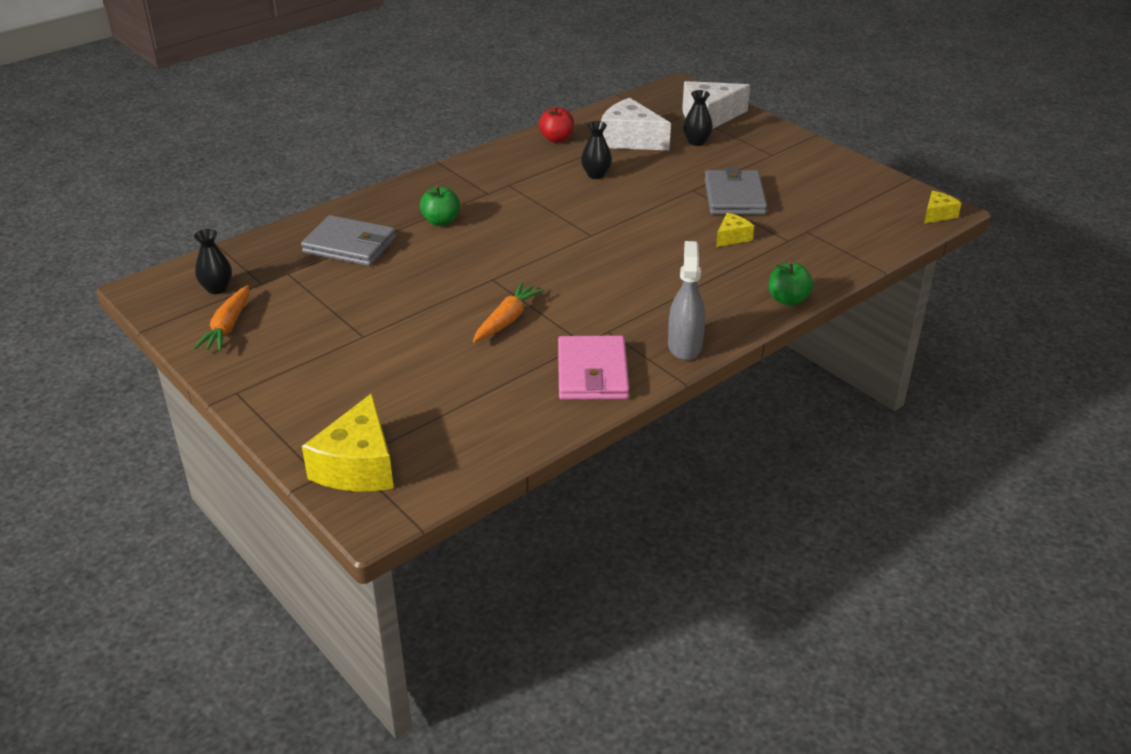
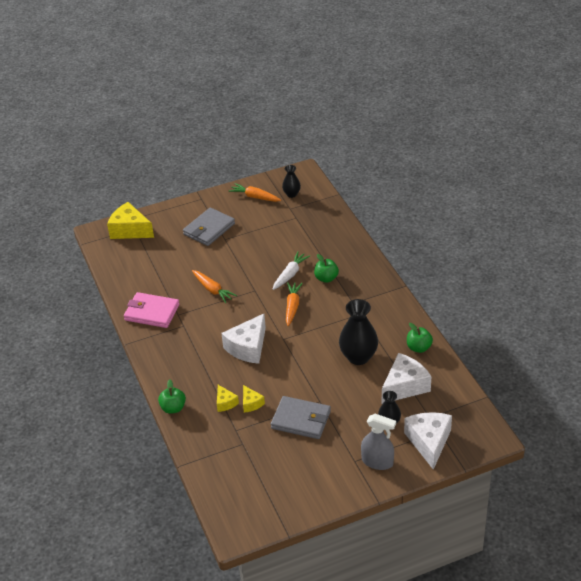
camera: 110 degrees right, 5 degrees up
grey wallet [301,215,396,266] -> grey wallet moved to [183,207,235,246]
red apple [539,105,574,143] -> green apple [407,323,433,353]
black vase [581,121,612,179] -> black vase [339,299,378,365], size x1.81
grey spray bottle [668,241,705,360] -> grey spray bottle moved to [361,414,396,470]
yellow cheese [924,191,961,224] -> yellow cheese moved to [217,385,239,412]
none -> white cheese [221,314,266,364]
none -> white carrot [273,251,310,290]
none -> orange carrot [286,282,303,326]

